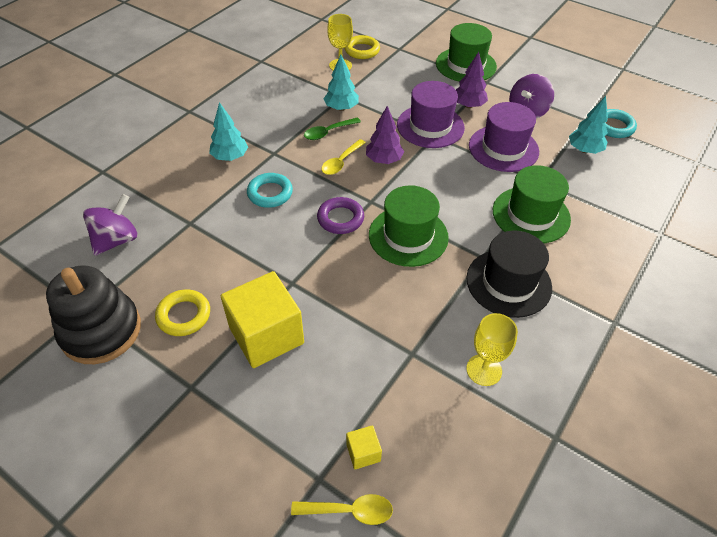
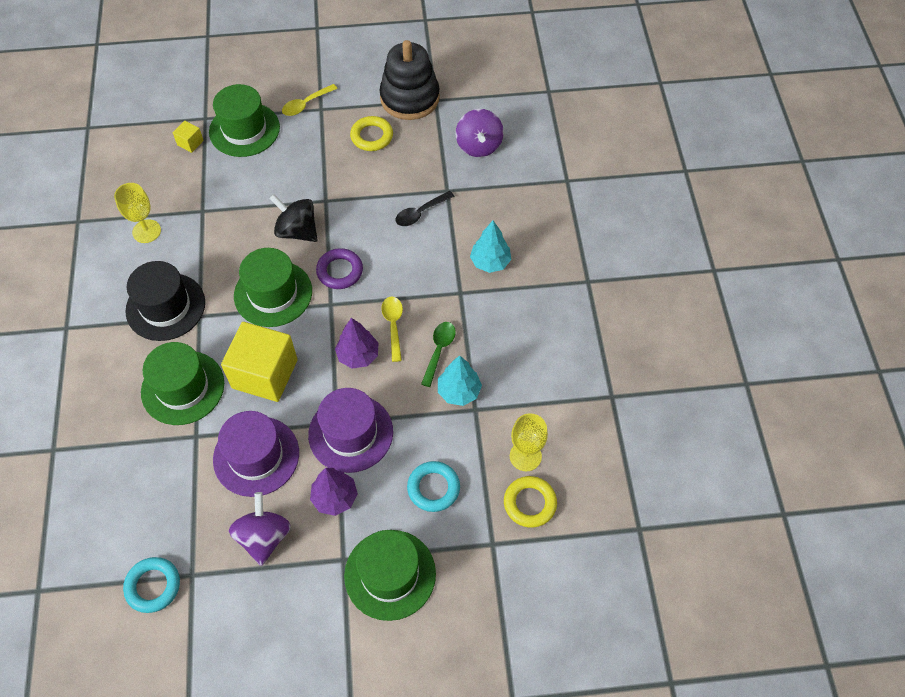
camera: 140 degrees right, 10 degrees up
yellow cube [221,271,304,368] -> yellow cube moved to [221,322,298,402]
turquoise ring [247,173,293,208] -> turquoise ring moved to [407,461,460,512]
yellow spoon [291,494,393,525] -> yellow spoon moved to [282,84,338,116]
turquoise tree [569,96,608,154] -> none
none -> green hat [209,84,280,157]
none -> black spinning top [269,194,318,242]
none -> black spoon [396,191,455,226]

